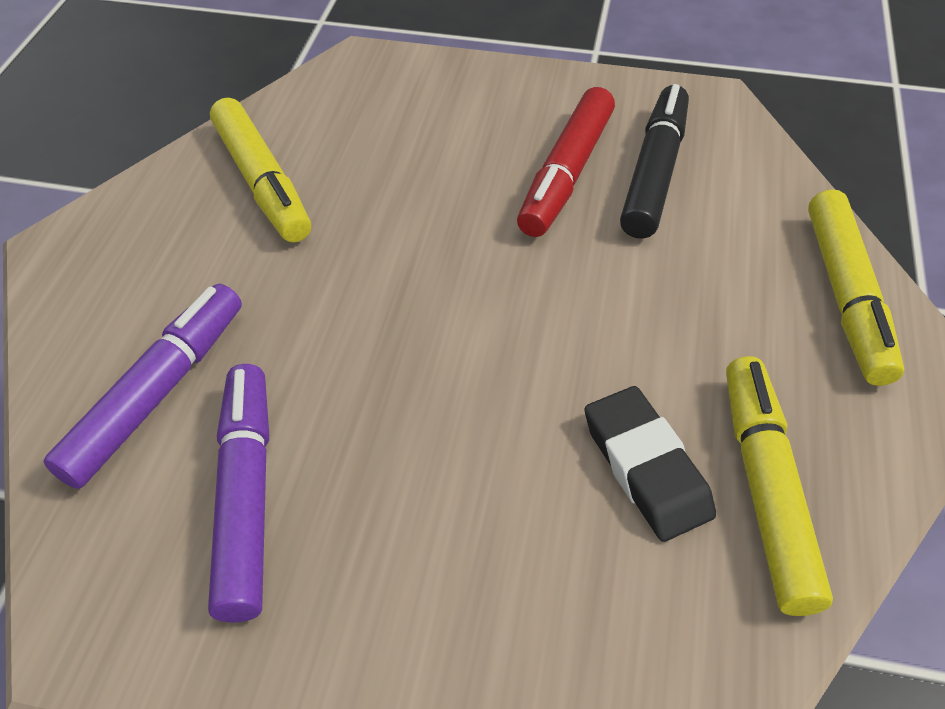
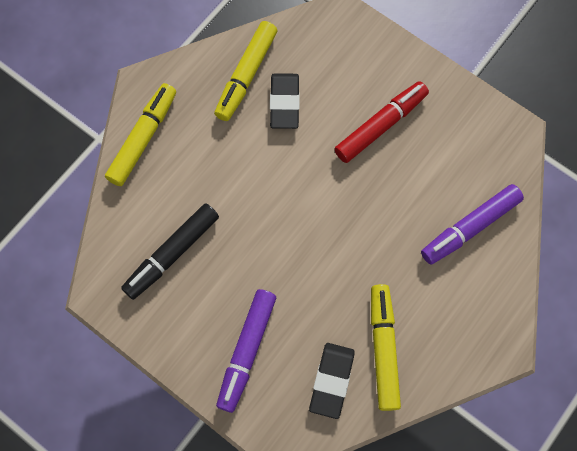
camera: 155 degrees left, 20 degrees up
purple marker [208,364,269,623] -> purple marker moved to [216,289,276,413]
red marker [517,87,615,237] -> red marker moved to [334,81,429,163]
none -> black eraser [309,343,355,419]

